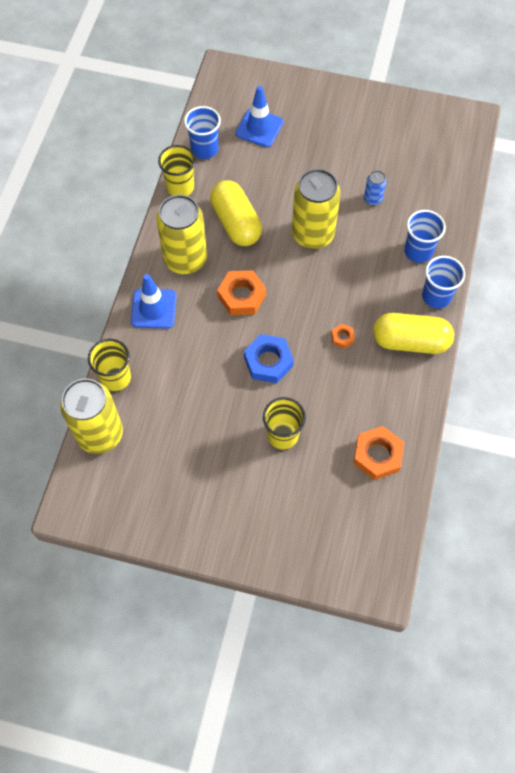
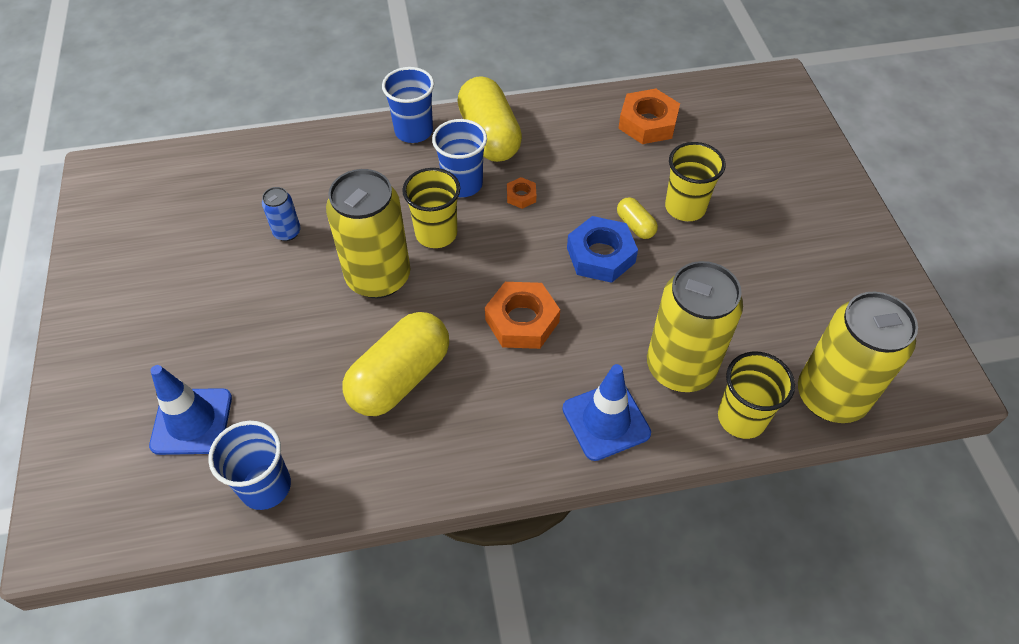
camera: 115 degrees left, 10 degrees down
yellow can [156,195,207,274] -> yellow can moved to [647,261,743,392]
yellow cup [158,145,196,196] -> yellow cup moved to [402,168,460,248]
blue cup [404,210,446,263] -> blue cup moved to [432,119,487,197]
none -> yellow capsule [617,197,658,239]

